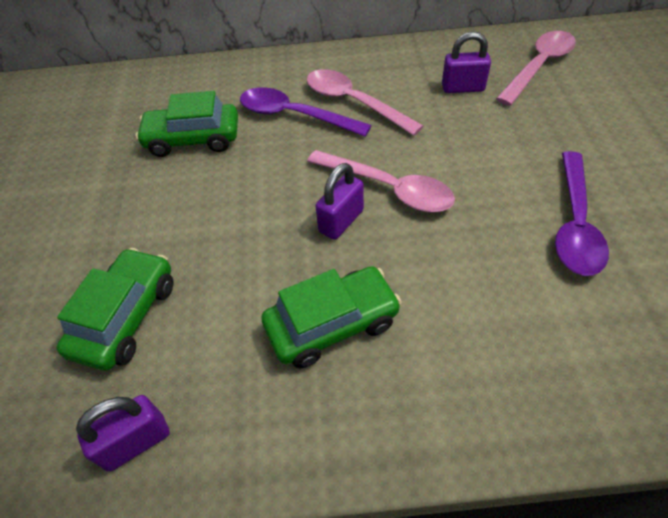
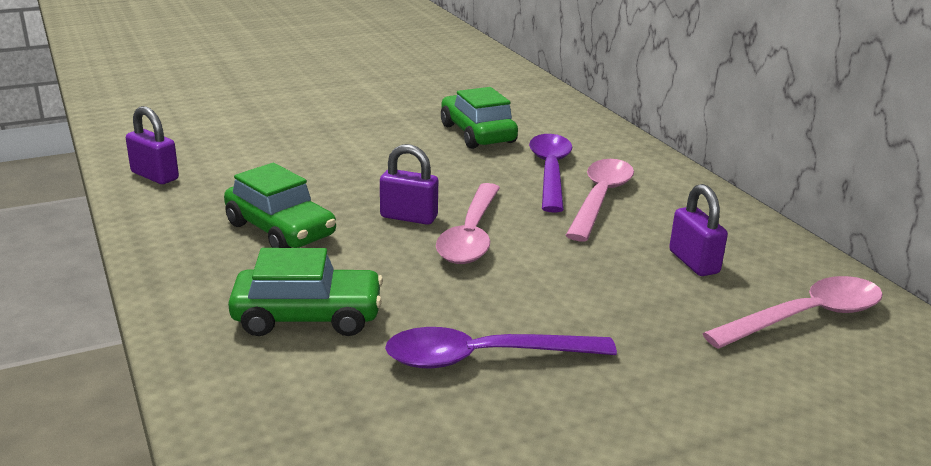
camera: 65 degrees right, 25 degrees down
green car [57,248,173,371] -> green car moved to [228,248,383,336]
pink spoon [496,31,576,106] -> pink spoon turned 45 degrees counterclockwise [702,276,883,349]

